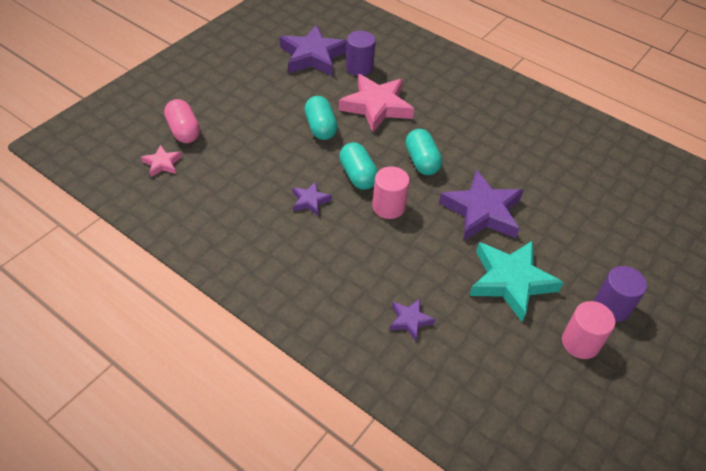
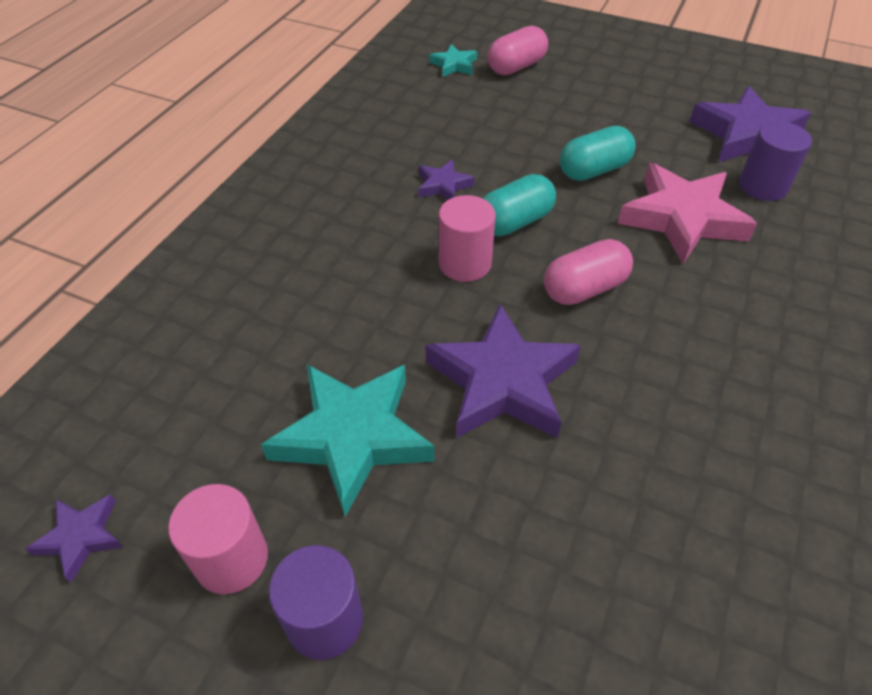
camera: 80 degrees right, 0 degrees up
pink star [141,145,182,177] -> turquoise star [429,44,477,77]
purple star [389,298,436,341] -> purple star moved to [26,494,123,583]
turquoise capsule [405,129,442,175] -> pink capsule [544,239,633,305]

